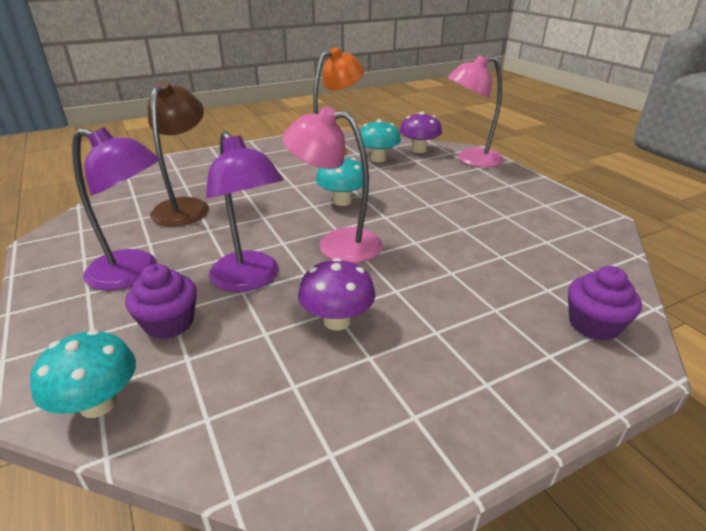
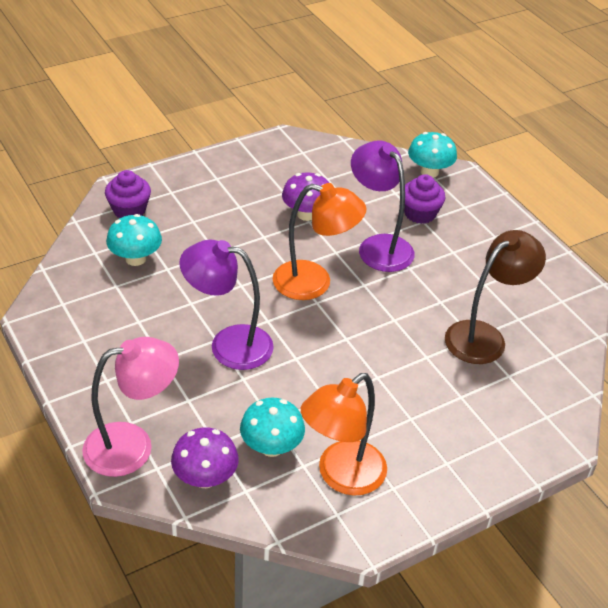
camera: 175 degrees right, 10 degrees up
purple lamp [72,127,160,290] -> purple lamp moved to [180,240,274,370]
brown lamp [148,80,209,226] -> brown lamp turned 135 degrees counterclockwise [445,230,546,364]
pink lamp [282,106,383,263] -> orange lamp [273,183,367,300]
turquoise mushroom [316,157,363,206] -> turquoise mushroom moved to [106,214,162,266]

